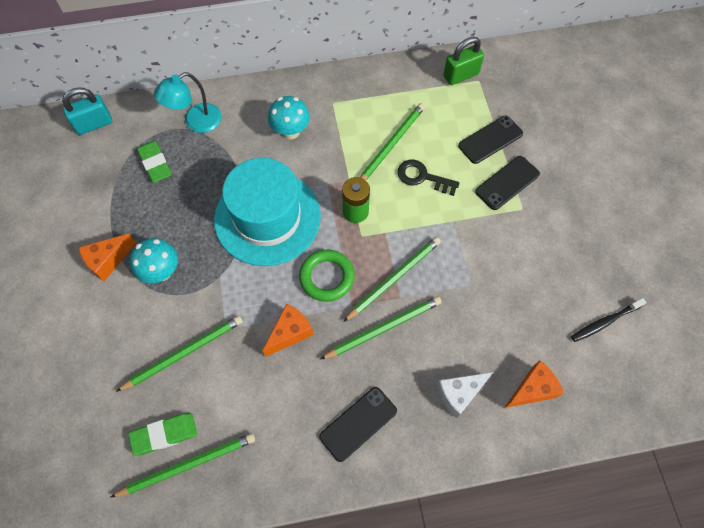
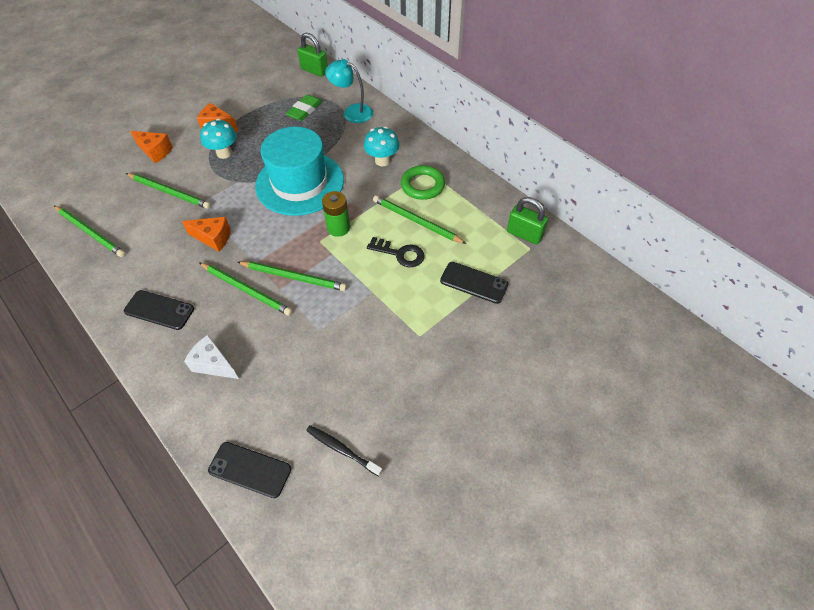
camera: 60 degrees right, 10 degrees down
turquoise padlock [62,87,112,135] -> green padlock [297,33,328,77]
green eraser [128,413,197,456] -> none
green ring [299,250,355,302] -> green ring moved to [401,165,445,200]
green pencil [360,103,425,180] -> green pencil turned 150 degrees counterclockwise [373,195,467,244]
black key [397,160,460,196] -> black key turned 120 degrees clockwise [367,237,425,267]
black phone [475,156,540,210] -> black phone moved to [208,442,291,498]
orange cheese [504,360,564,408] -> orange cheese moved to [130,131,173,163]

